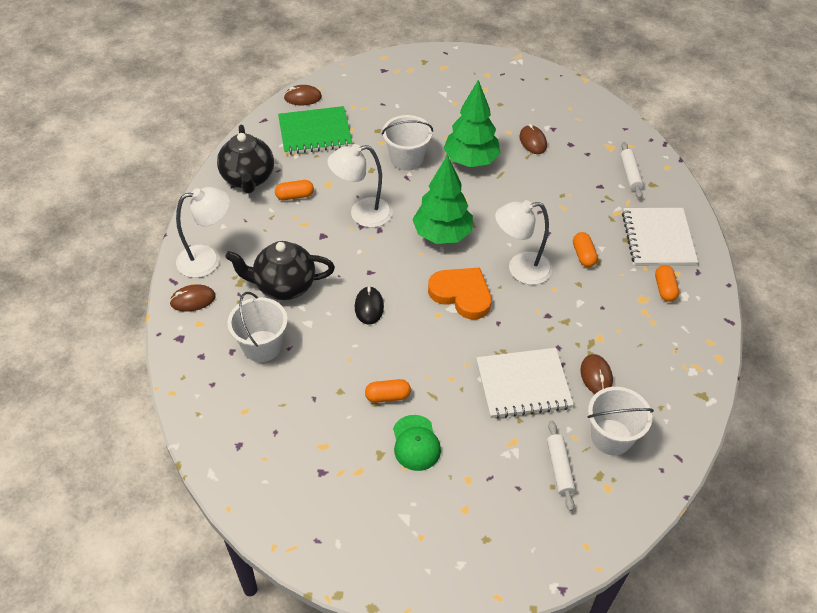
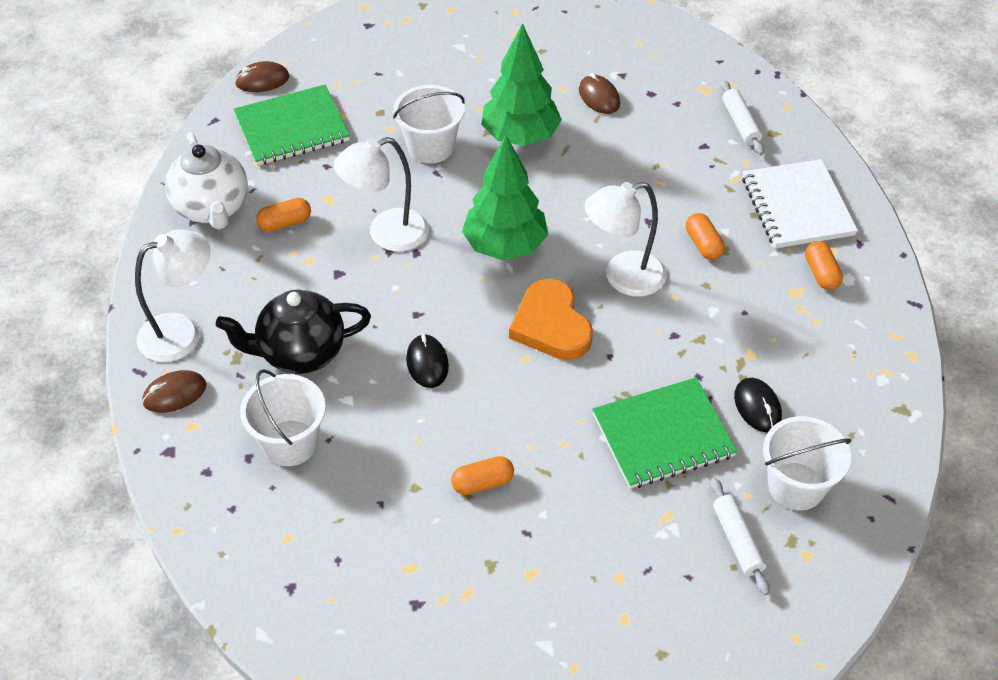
camera: 10 degrees left, 0 degrees up
black teapot [217,125,274,193] -> white teapot [165,132,248,230]
green cap [393,415,441,471] -> none
orange heart [428,267,492,319] -> orange heart turned 135 degrees counterclockwise [509,278,593,360]
white notebook [476,348,574,419] -> green notebook [592,377,738,489]
brown mouse [581,354,613,394] -> black mouse [734,378,782,433]

